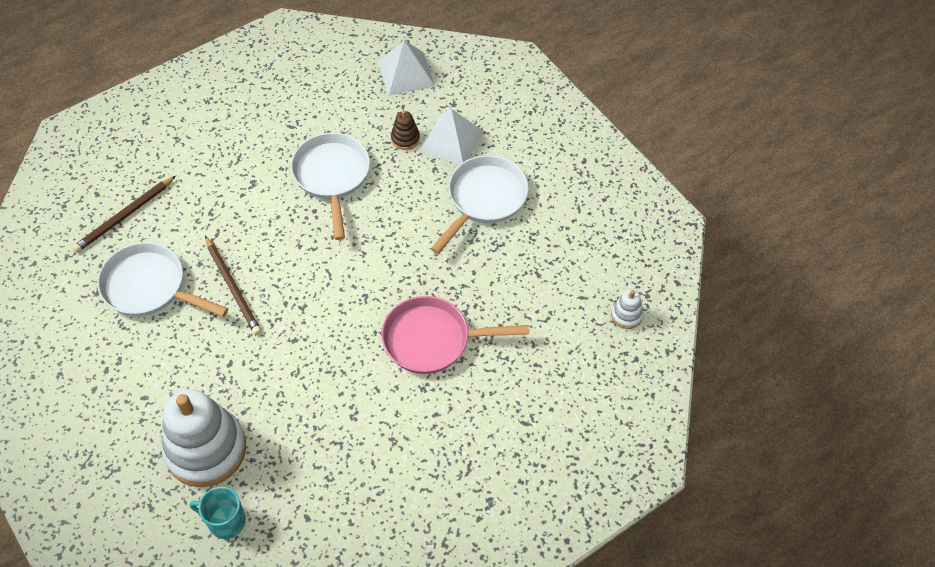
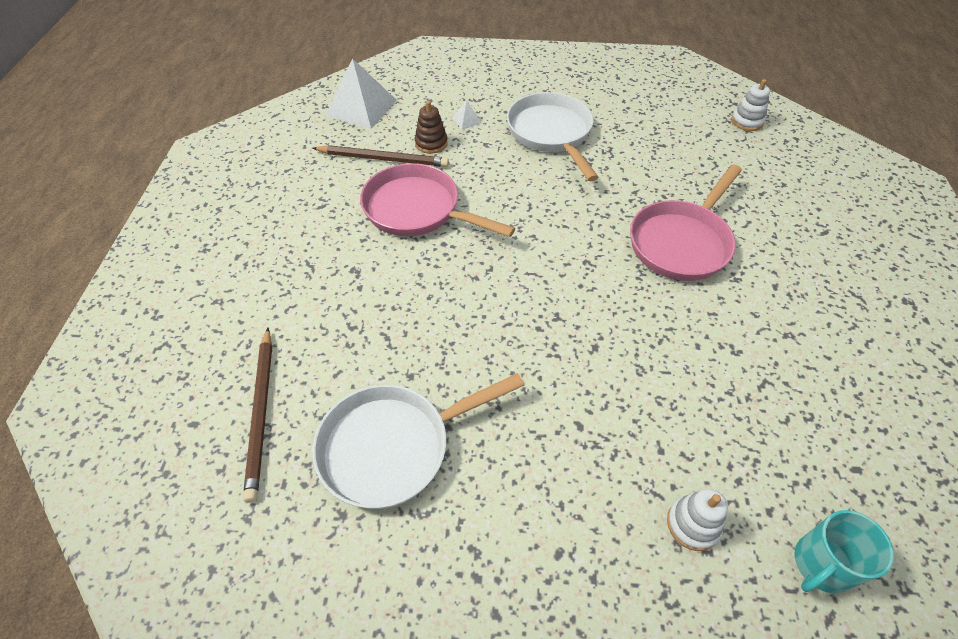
camera: 50 degrees left, 5 degrees down
white stacking toy [162,389,246,487] -> white stacking toy [667,489,728,551], size x0.42
brown pencil [205,236,261,335] -> brown pencil moved to [313,145,449,167]
white pan [291,133,370,240] -> pink pan [360,163,515,237]
white pyramid [419,109,484,165] -> white pyramid [452,100,482,129], size x0.42

